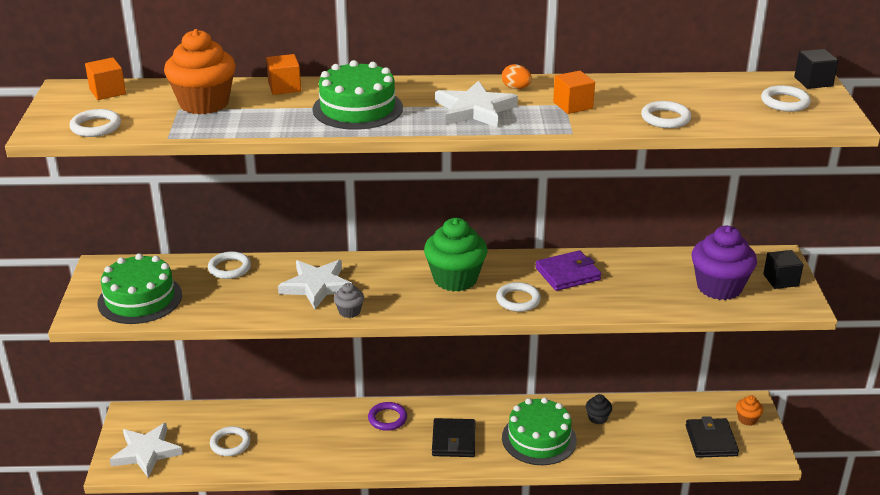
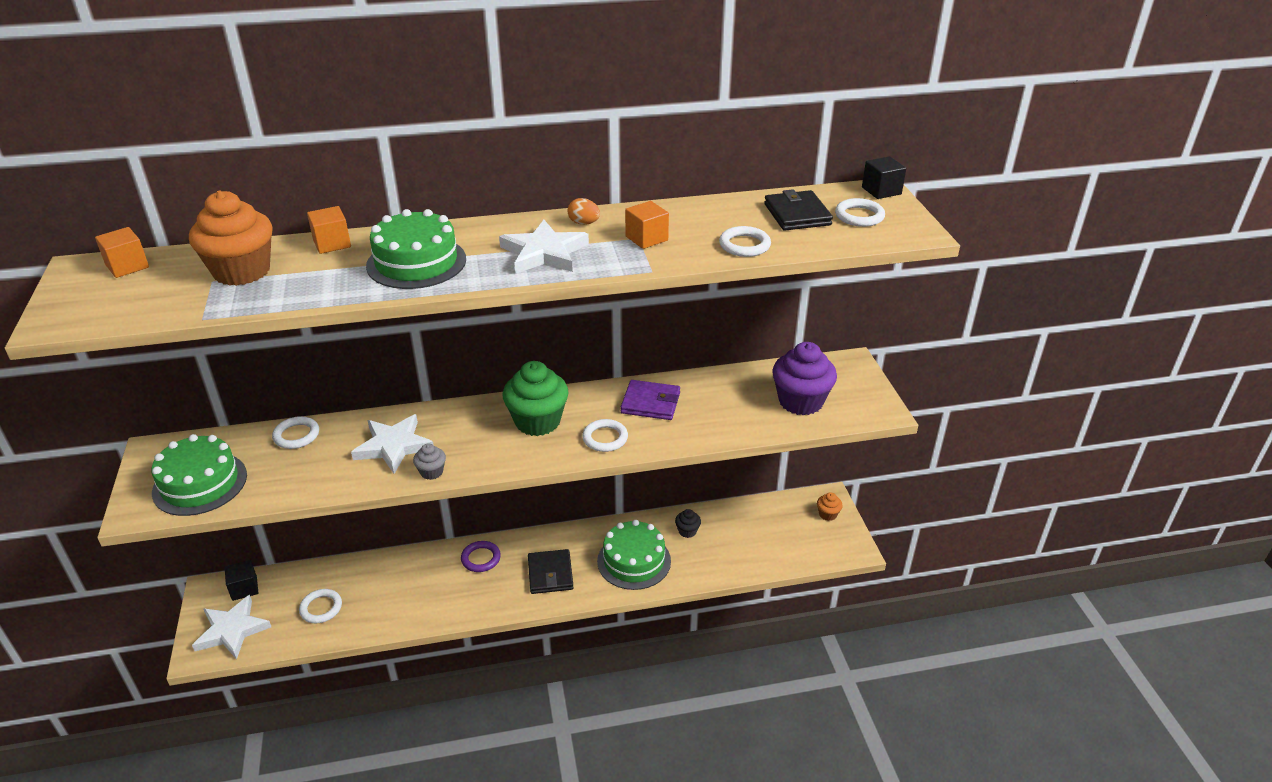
camera: 10 degrees left, 5 degrees up
white ring [69,109,121,137] -> none
purple wallet [535,250,601,291] -> purple wallet turned 45 degrees clockwise [621,380,680,420]
black wallet [686,416,739,458] -> black wallet moved to [764,189,833,231]
black cube [763,250,803,289] -> black cube moved to [225,560,258,601]

